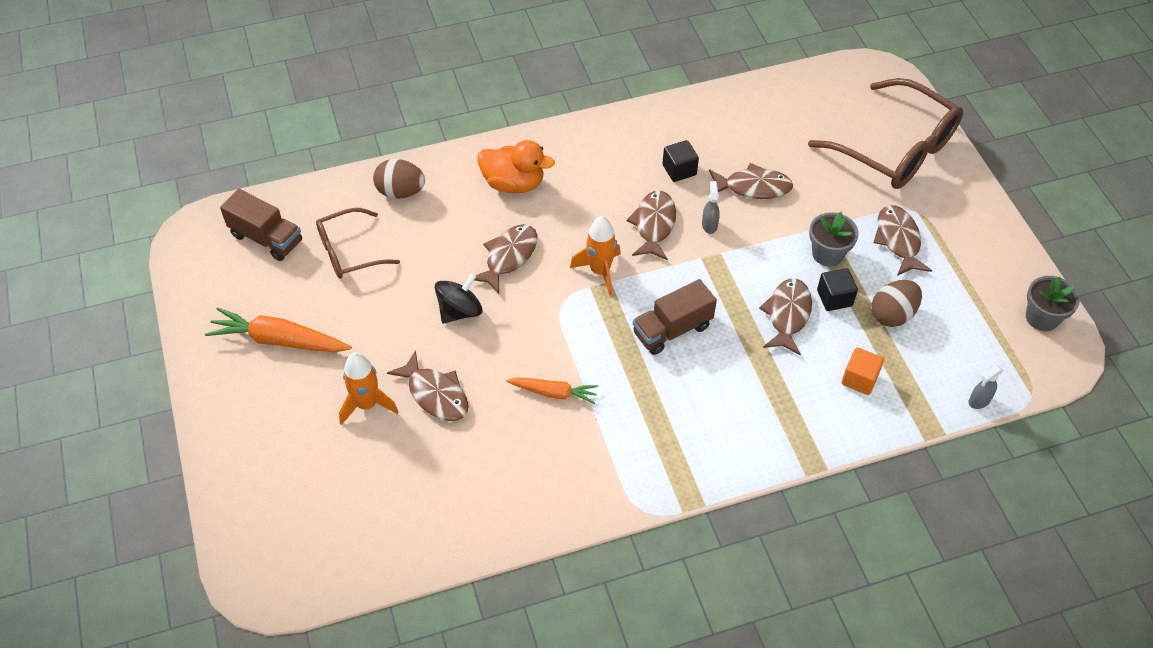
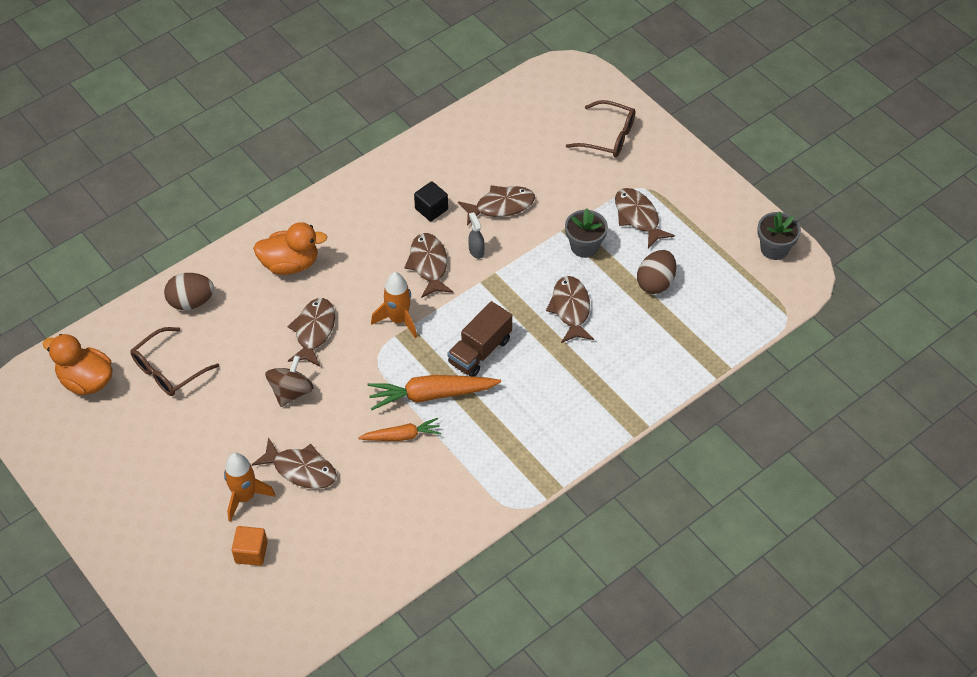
camera: 20 degrees left, 0 degrees up
orange carrot [205,307,352,352] -> orange carrot moved to [368,375,501,410]
brown truck [220,189,302,261] -> orange duck [42,334,113,396]
black spinning top [434,273,482,323] -> brown spinning top [265,355,314,407]
brown glasses [808,78,963,189] -> brown glasses [566,100,636,158], size x0.57
black cube [817,268,858,311] -> none
orange cube [842,347,884,395] -> orange cube moved to [232,526,268,566]
grey spray bottle [969,366,1003,409] -> none

